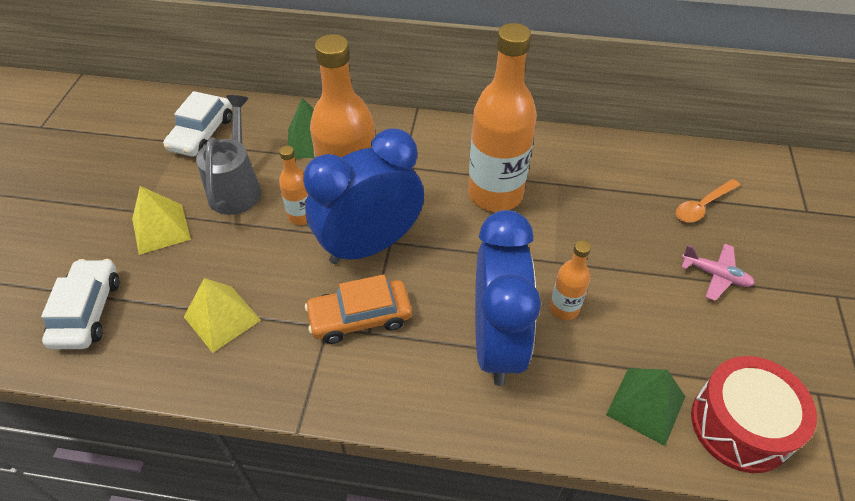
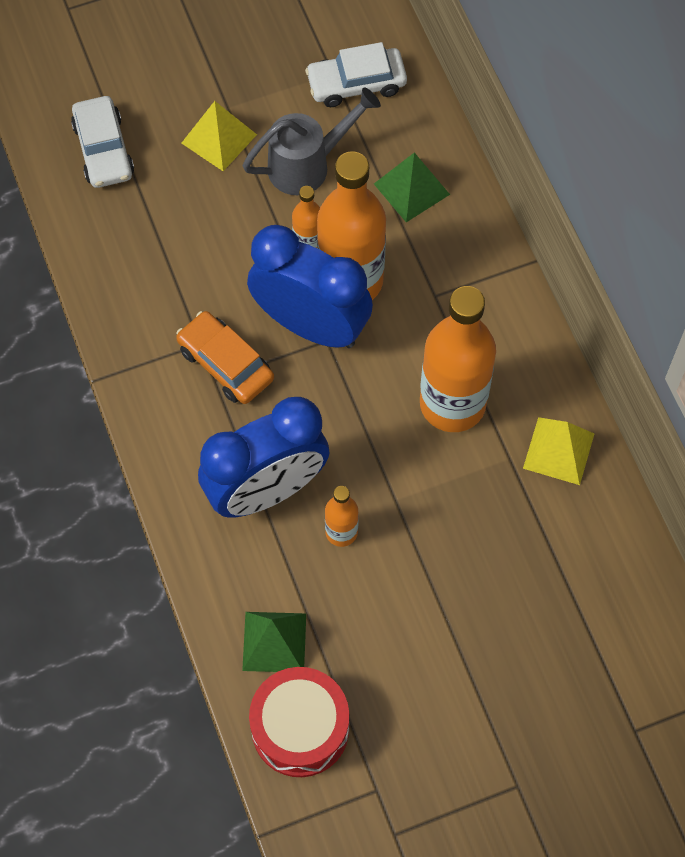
camera: 60 degrees right, 15 degrees up
white car [41,259,119,349] -> white car turned 105 degrees clockwise [71,96,134,188]
yellow pyramid [184,278,261,353] -> yellow pyramid moved to [523,417,595,485]
orange spoon [675,179,740,222] -> none
pink plane [681,243,755,301] -> none

